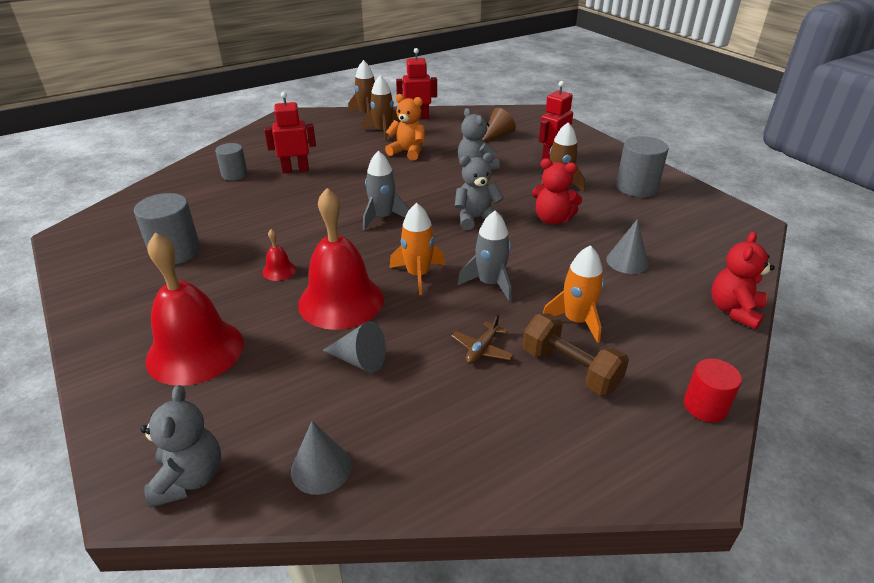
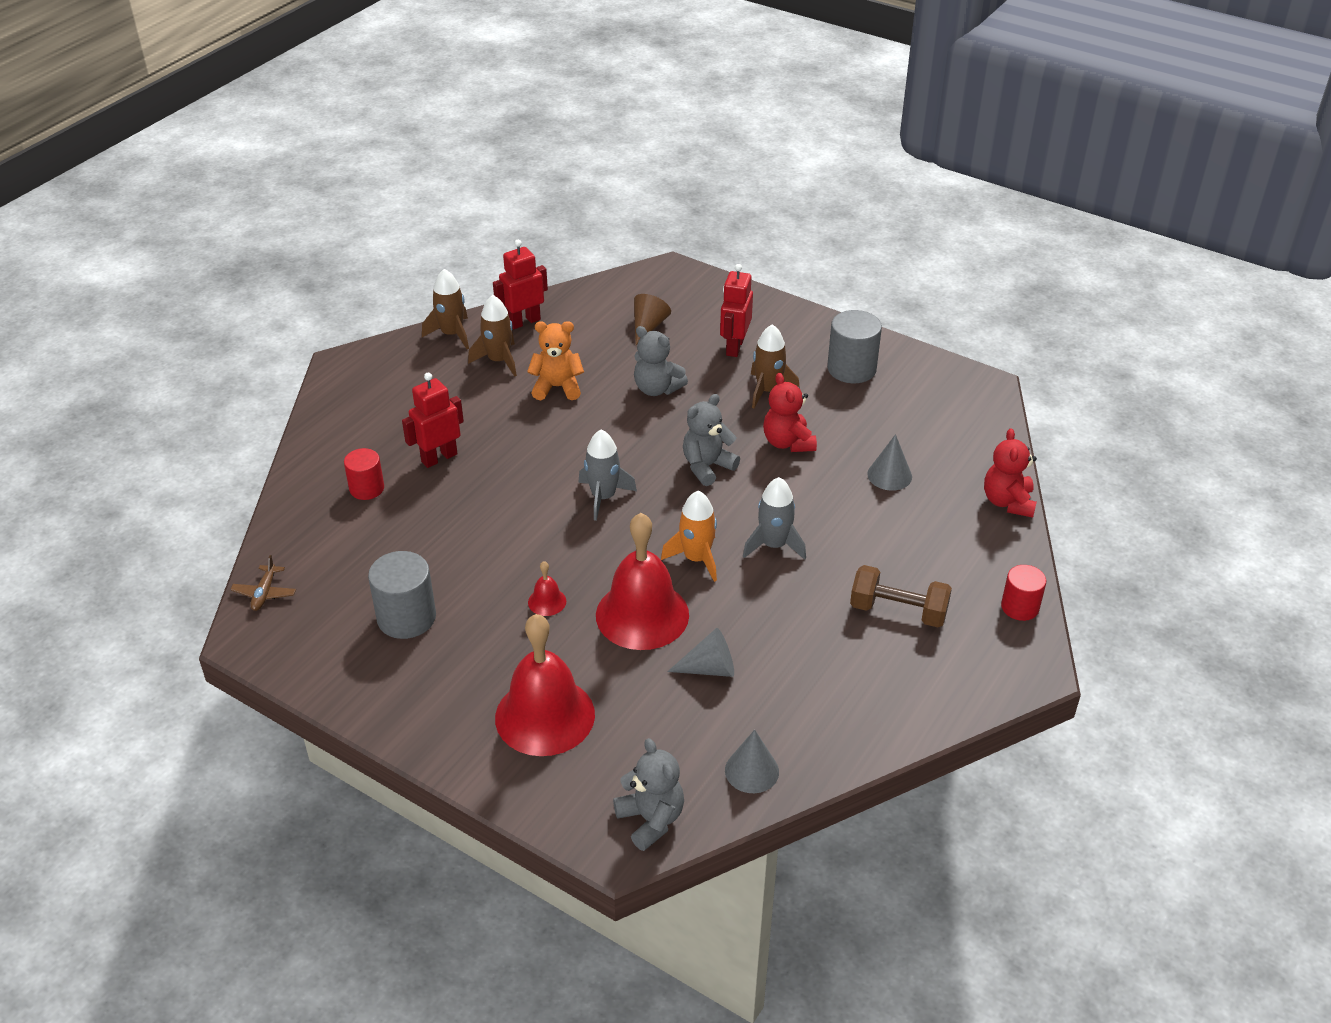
camera: 25 degrees left, 5 degrees up
grey cylinder [215,143,248,181] -> red cylinder [344,448,384,500]
brown plane [452,314,514,364] -> brown plane moved to [230,555,296,611]
red teddy bear [532,158,582,225] -> red teddy bear turned 75 degrees clockwise [763,373,817,452]
orange rocket [543,245,604,343] -> none

